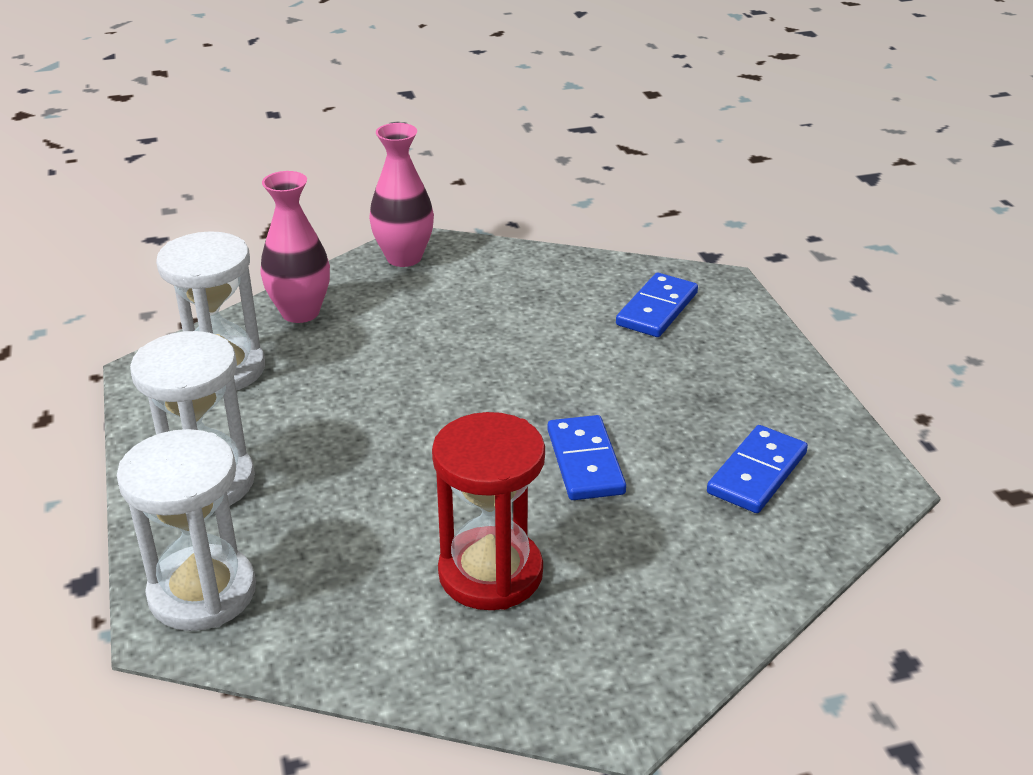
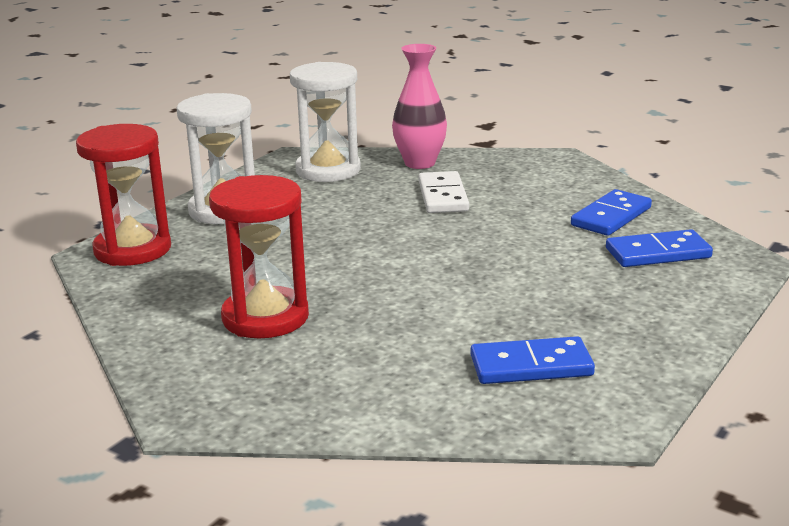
camera: 50 degrees right, 10 degrees down
white hourglass [117,429,256,631] -> red hourglass [76,124,171,266]
pink vase [369,123,434,267] -> none
blue domino [548,415,626,500] -> blue domino moved to [571,189,652,236]
none -> white domino [418,171,469,213]

